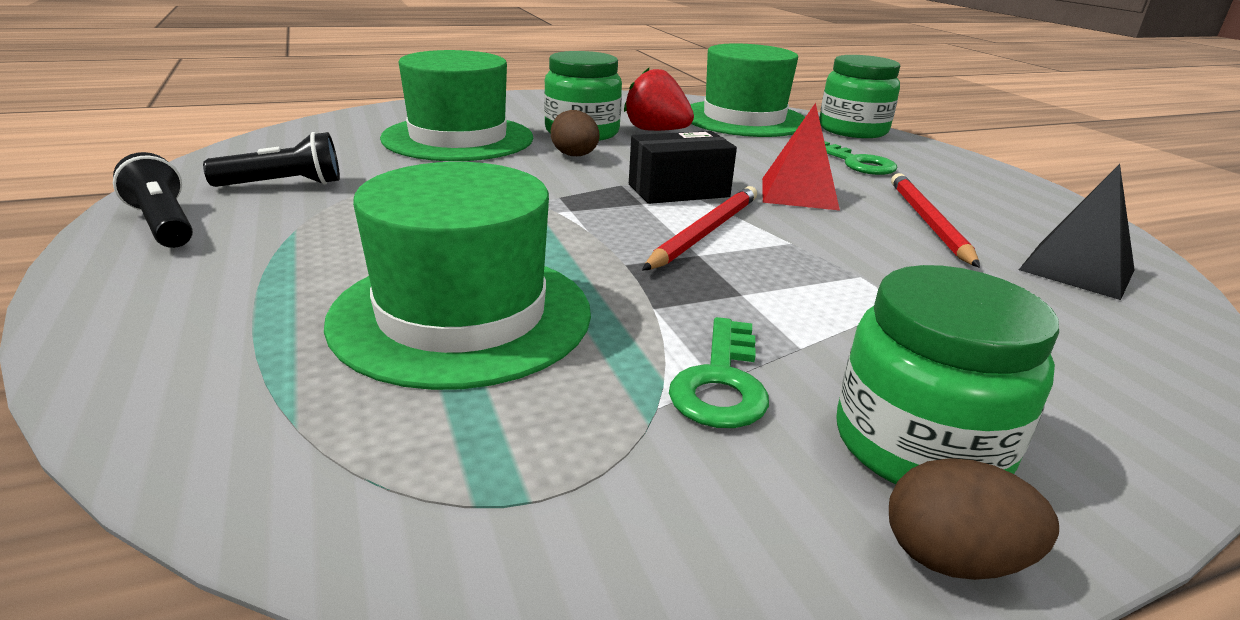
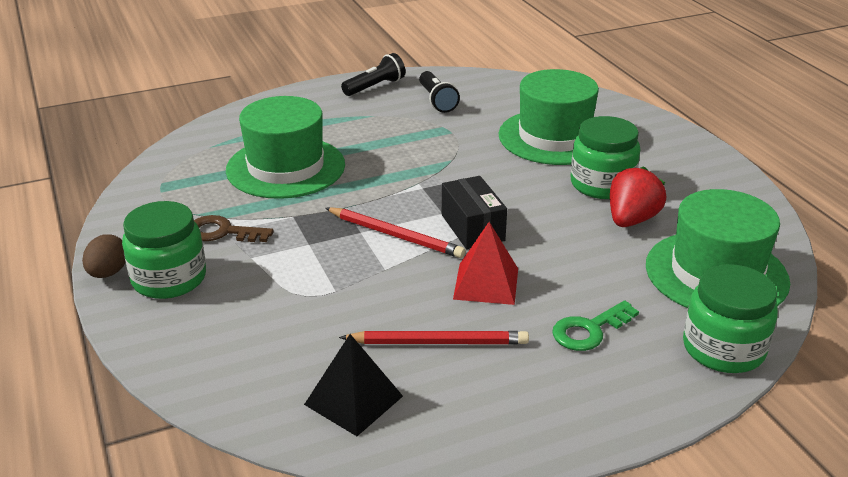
camera: 90 degrees right, 5 degrees up
brown egg [551,110,599,156] -> none
green key [669,317,769,428] -> brown key [194,215,274,242]

